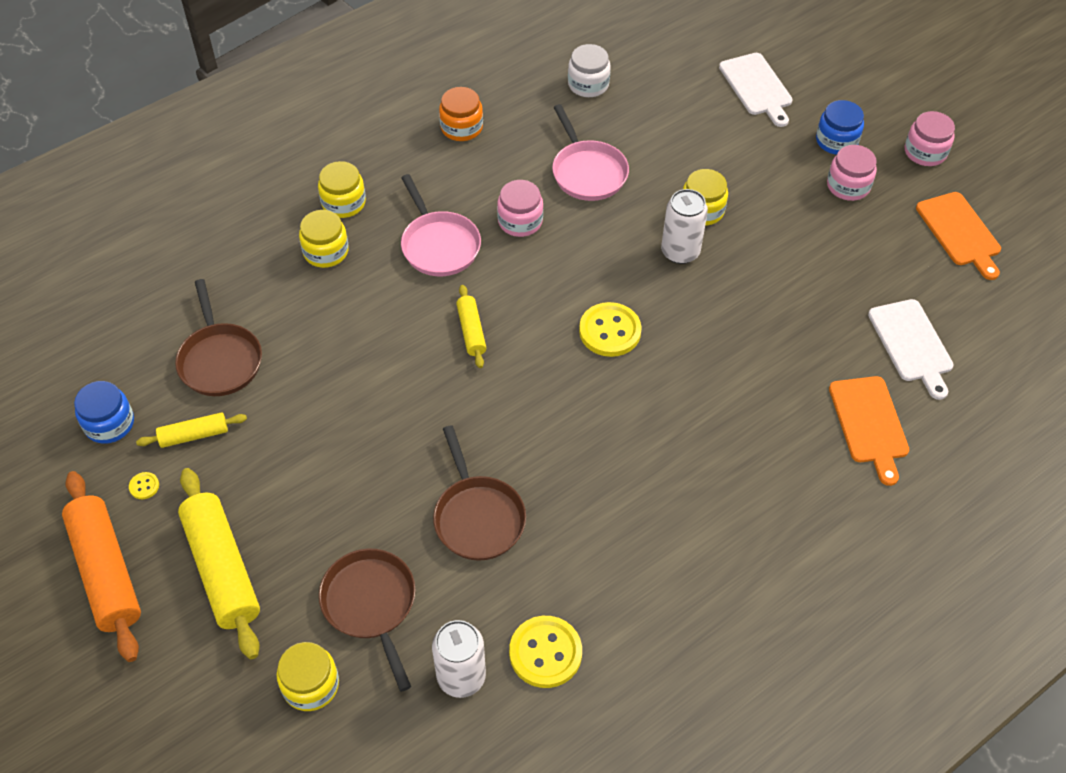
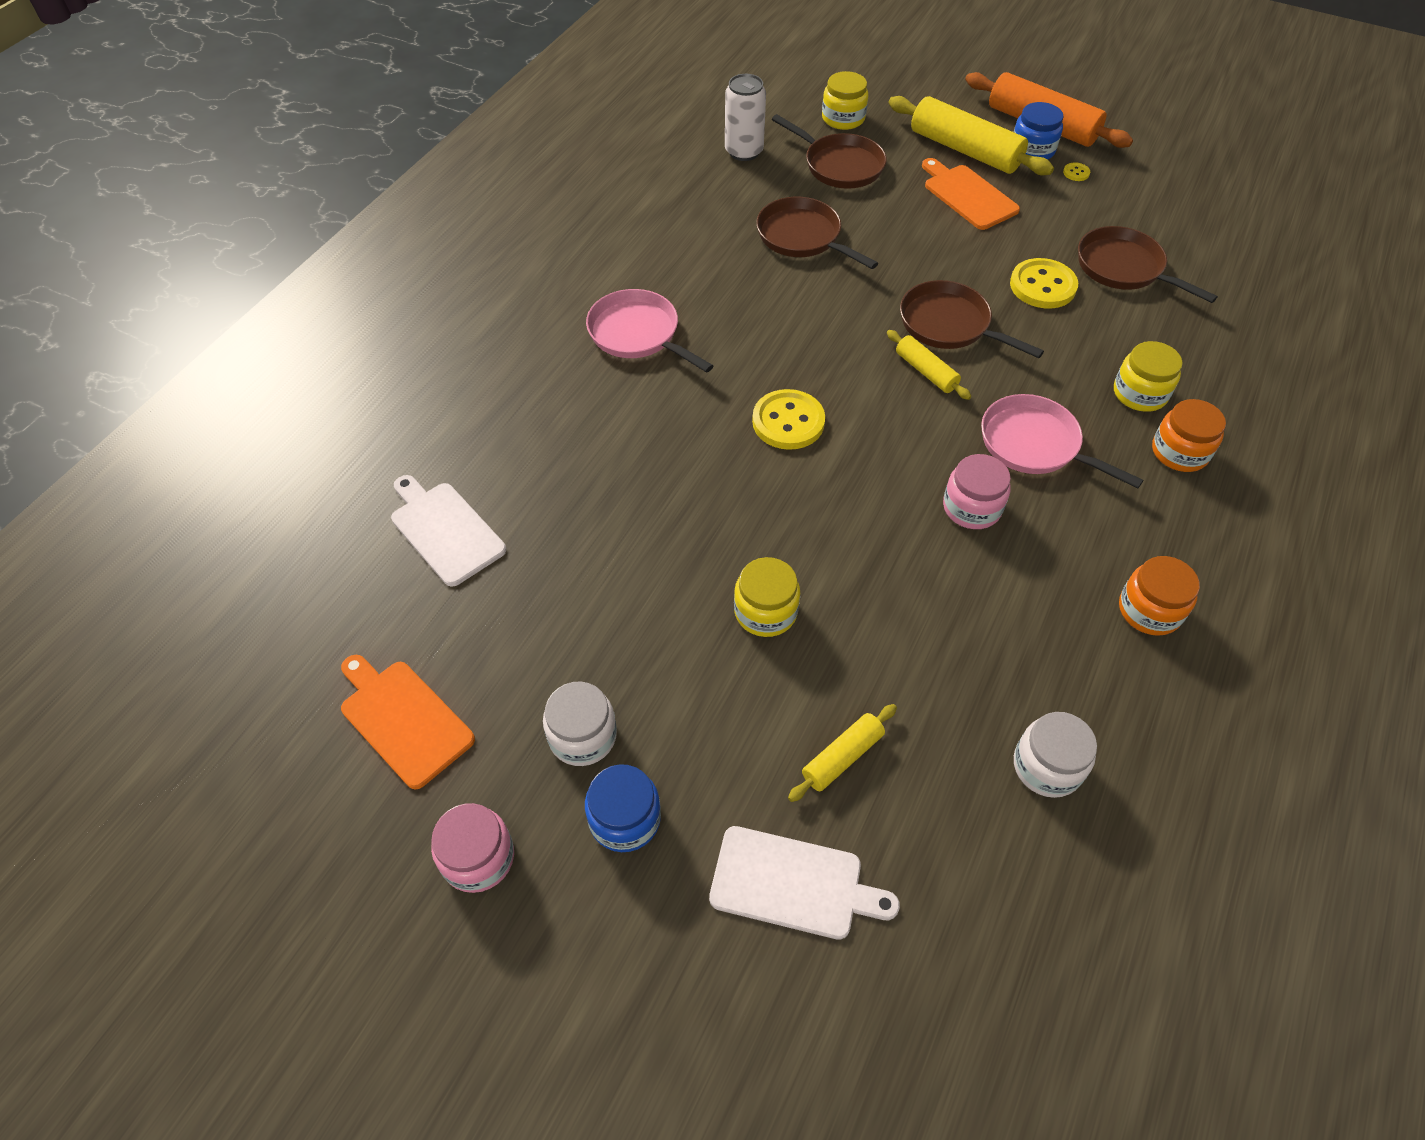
camera: 155 degrees right, 0 degrees up
blue jar [74,381,134,444] -> blue jar moved to [1014,102,1064,160]
yellow rolling pin [136,412,247,448] -> yellow rolling pin moved to [788,704,897,802]
yellow jar [318,161,366,218] -> orange jar [1152,399,1226,472]
yellow button [509,616,582,688] -> yellow button moved to [1010,258,1078,309]
pink pan [552,104,629,201] -> pink pan moved to [586,289,713,373]
white can [661,189,708,264] -> none
white cutting board [719,53,793,127] -> white cutting board turned 150 degrees clockwise [709,826,900,940]
pink jar [827,145,877,201] -> white jar [543,681,617,766]
orange cutting board [829,376,909,486] -> orange cutting board moved to [922,158,1020,230]
none -> brown pan [900,280,1044,358]

